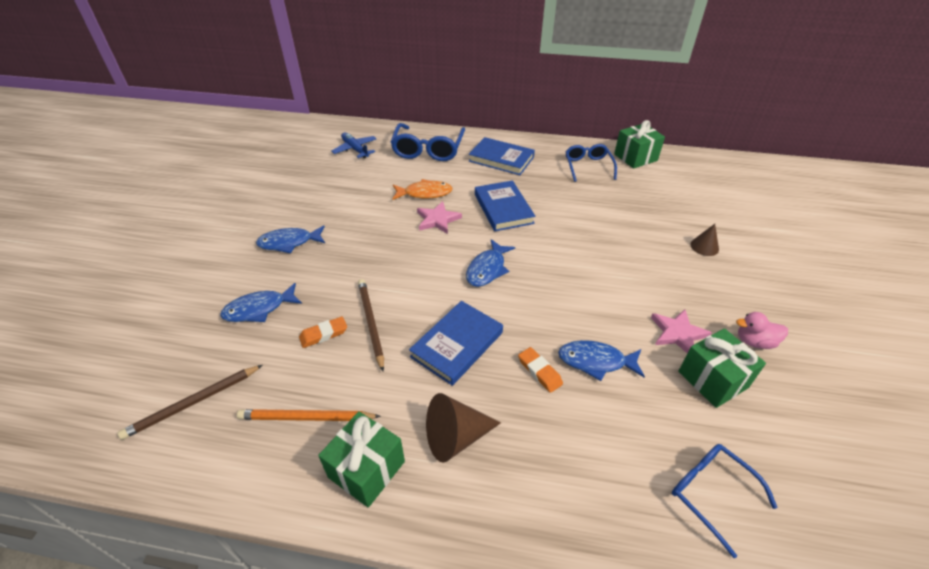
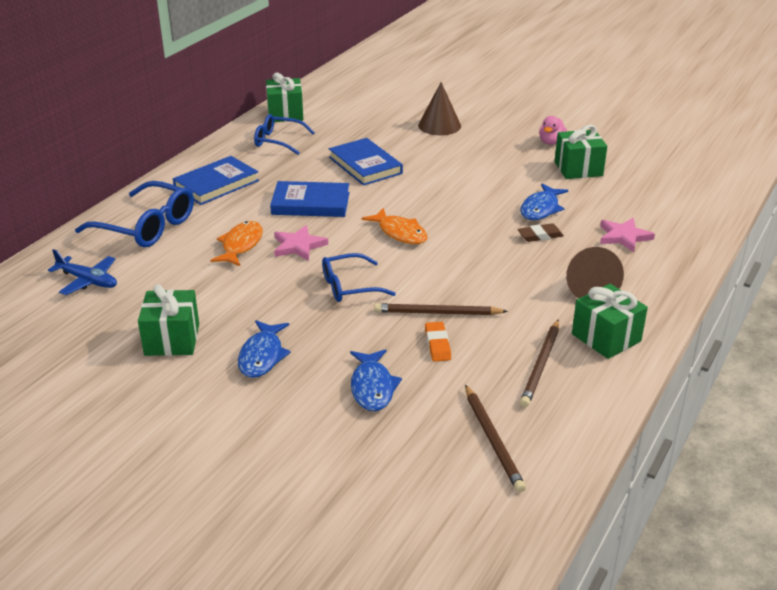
camera: 70 degrees left, 10 degrees down
orange pencil [237,409,381,421] -> brown pencil [520,320,559,407]
blue plane [331,132,377,158] -> blue plane turned 135 degrees counterclockwise [48,249,117,295]
blue book [409,301,503,386] -> blue book moved to [329,138,403,186]
blue fish [466,239,515,287] -> orange fish [362,208,428,244]
orange eraser [518,347,563,393] -> brown eraser [518,223,564,242]
pink star [651,309,712,353] -> pink star moved to [600,218,655,252]
blue glasses [672,444,778,558] -> blue glasses moved to [322,253,396,302]
brown cone [690,224,719,256] -> brown cone [418,82,461,135], size x1.68
none -> green gift [138,284,199,356]

